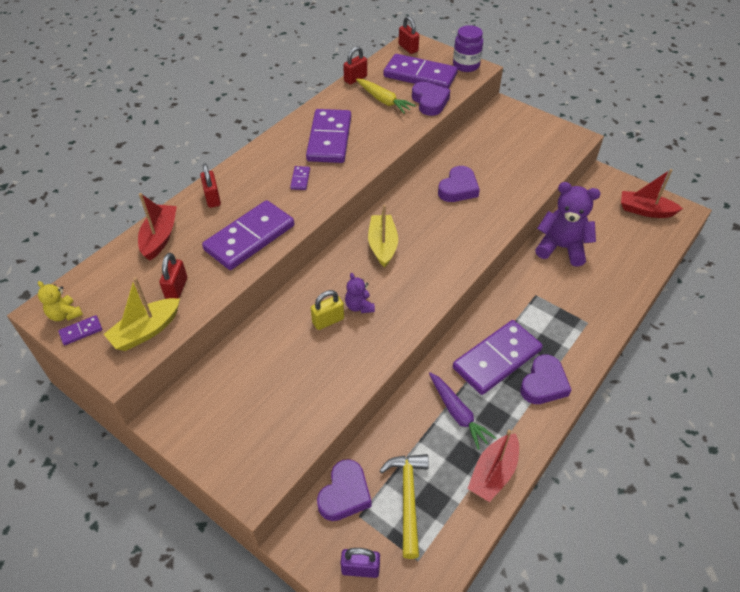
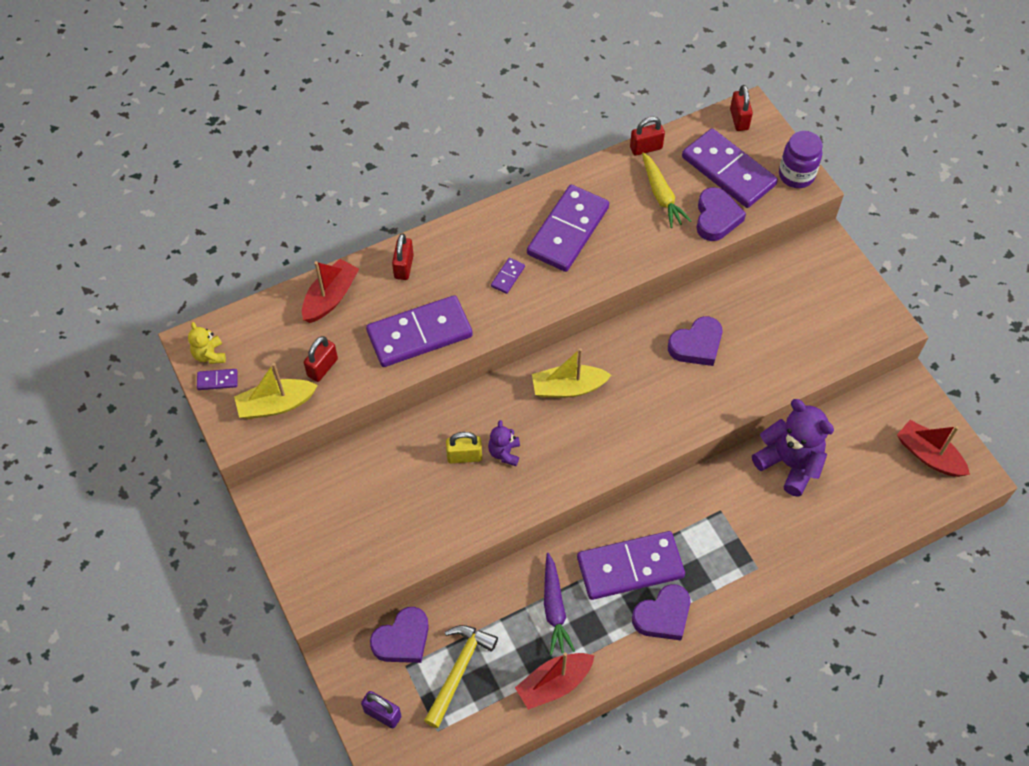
camera: 25 degrees right, 10 degrees up
yellow boat [368,205,398,268] -> yellow boat turned 120 degrees counterclockwise [532,348,611,398]

